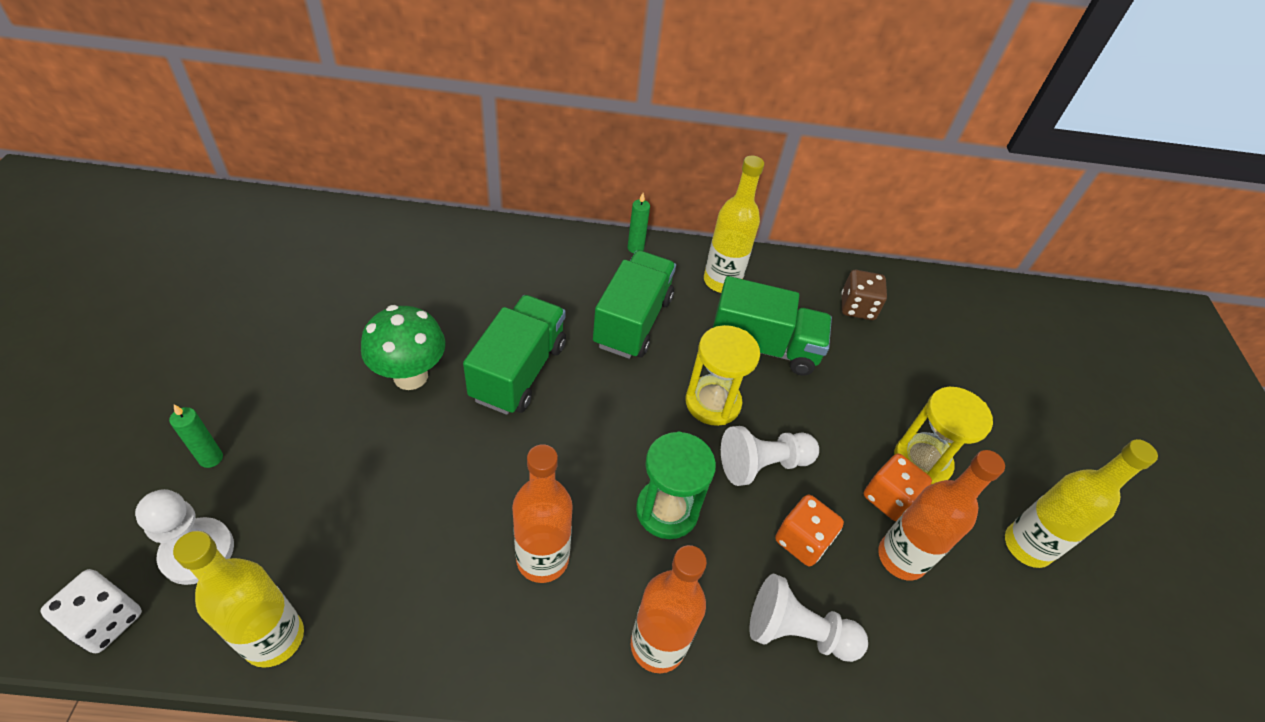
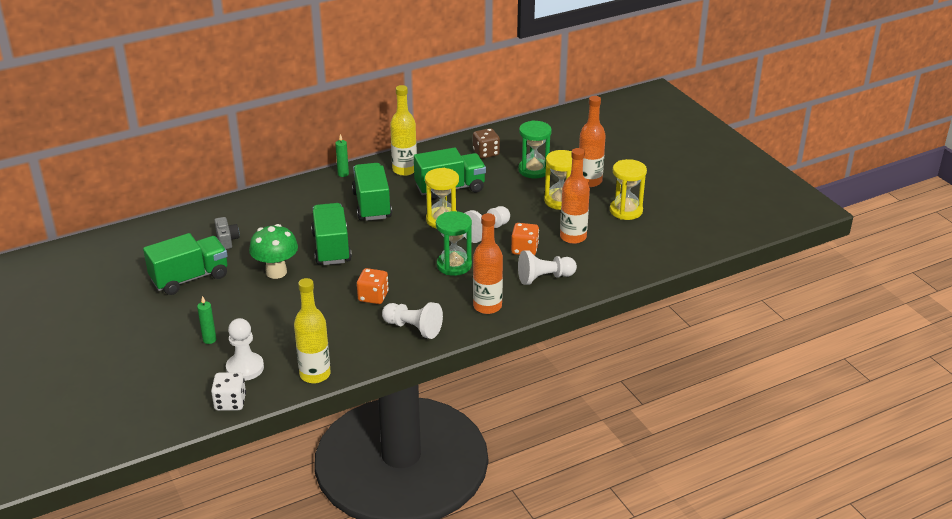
camera: 25 degrees left, 15 degrees down
orange bottle [512,444,573,583] -> orange bottle moved to [579,96,606,187]
orange dice [864,454,932,521] -> orange dice moved to [357,268,389,304]
yellow bottle [1005,439,1158,568] -> yellow hourglass [610,159,647,220]
none -> green truck [143,233,228,295]
none -> grey camera [214,217,240,249]
none -> white pawn [382,302,443,339]
none -> green hourglass [518,120,552,178]

